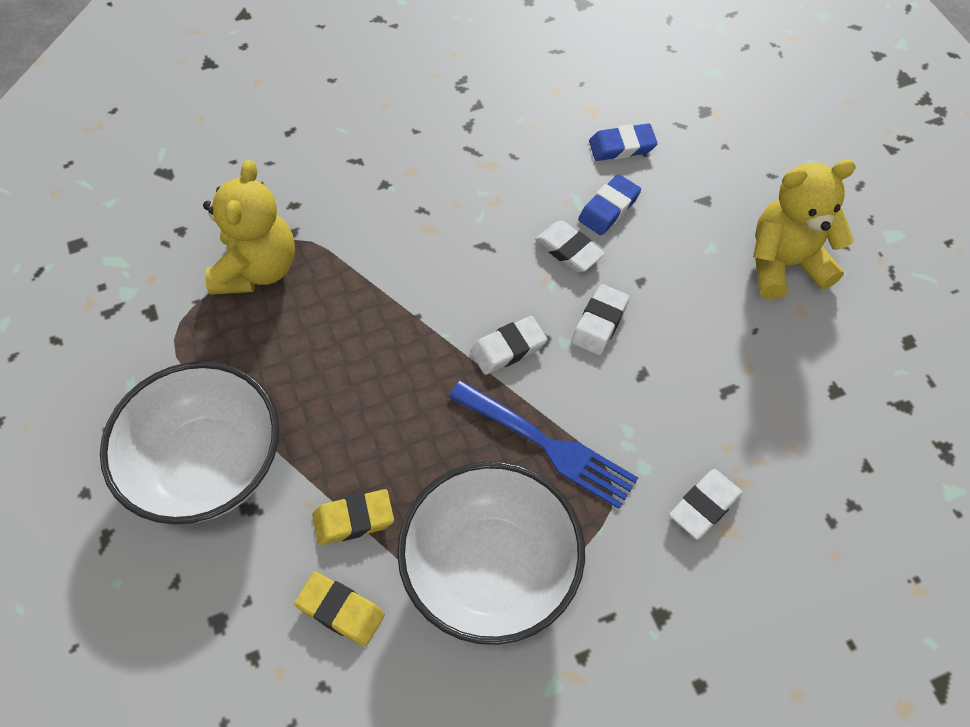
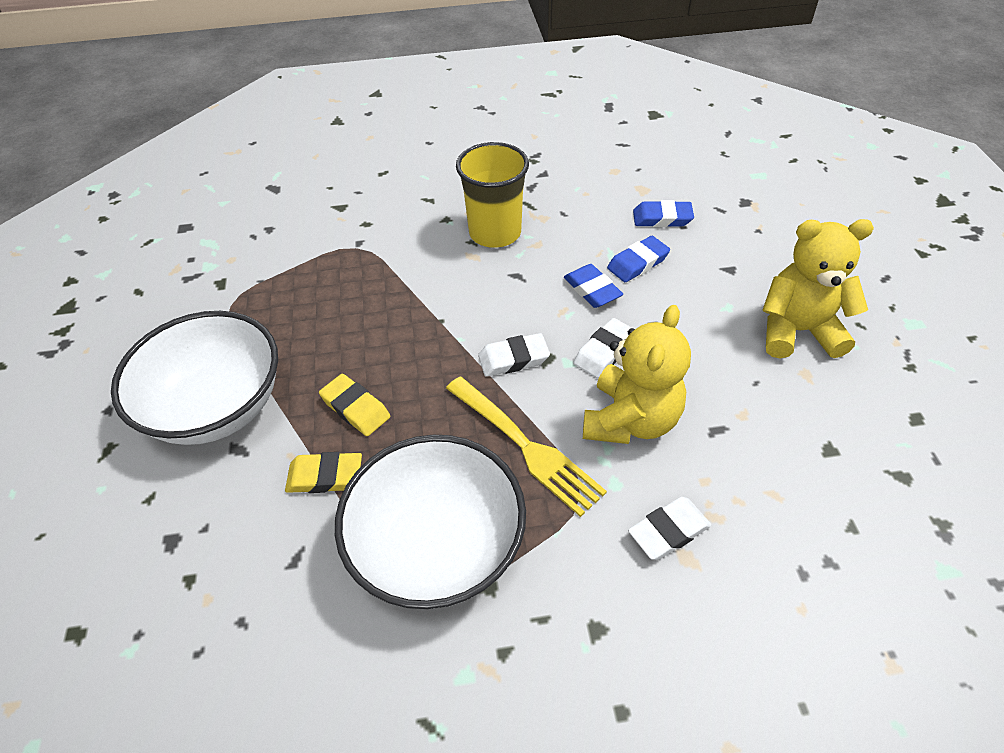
camera: 15 degrees right, 10 degrees down
yellow teddy bear [203,160,295,295] -> yellow teddy bear moved to [583,305,691,444]
yellow eraser [294,572,385,647] -> yellow eraser moved to [319,374,390,436]
blue fork [449,381,638,509] -> yellow fork [446,377,607,517]
white eraser [535,221,605,272] -> blue eraser [564,264,623,308]
none -> yellow cup [456,142,529,248]

